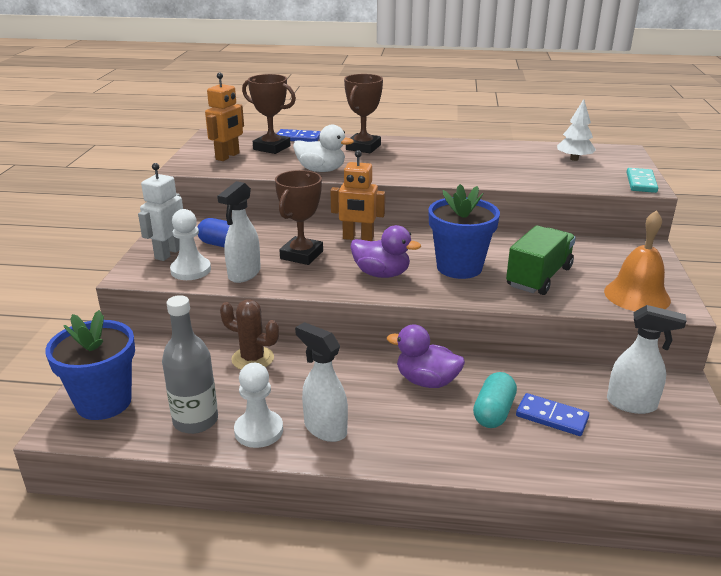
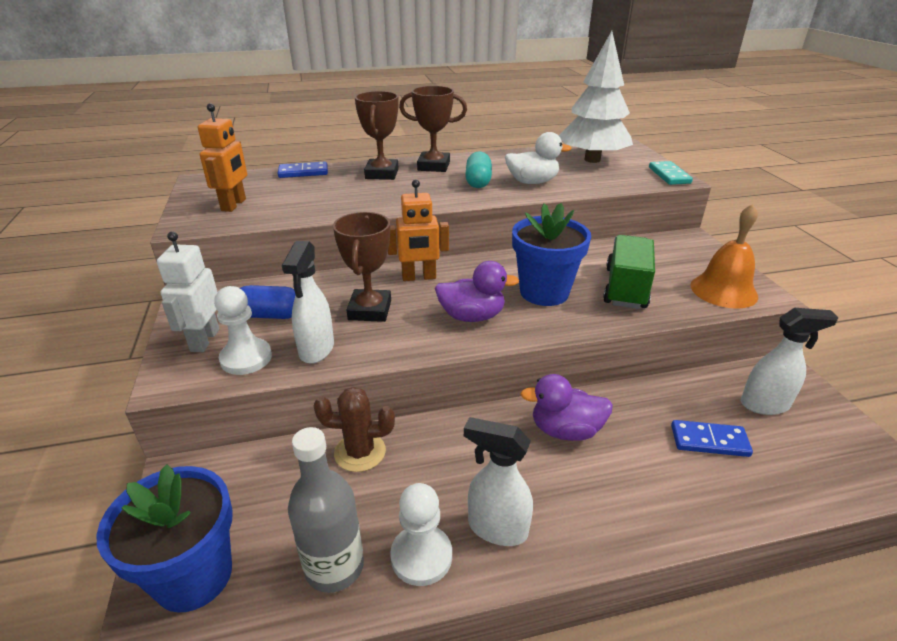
camera: 20 degrees left, 5 degrees up
brown trophy [242,74,296,154] -> brown trophy moved to [399,86,467,172]
white duck [293,125,354,172] -> white duck moved to [505,132,572,184]
turquoise capsule [473,372,517,428] -> turquoise capsule moved to [465,151,492,188]
white tree [557,99,596,161] -> white tree [559,31,633,163], size x1.94

